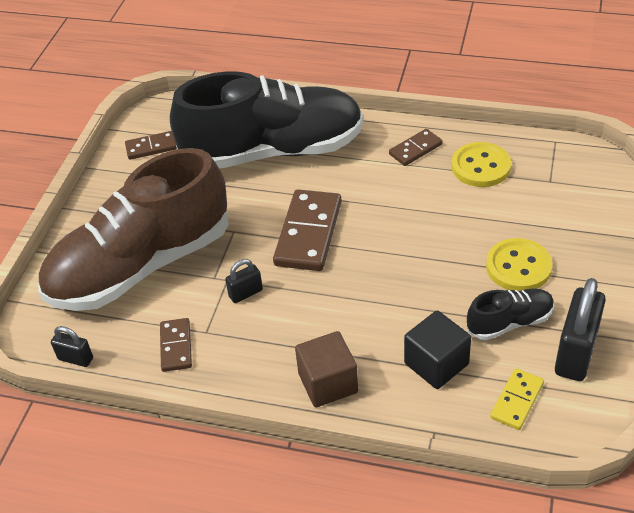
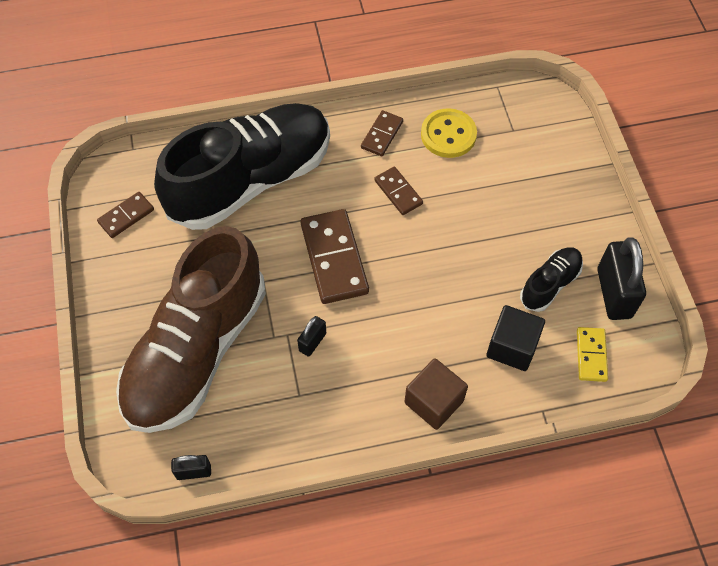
camera: 30 degrees left, 15 degrees up
brown domino [160,318,192,372] -> brown domino moved to [374,167,423,215]
yellow button [486,238,553,291] -> none

